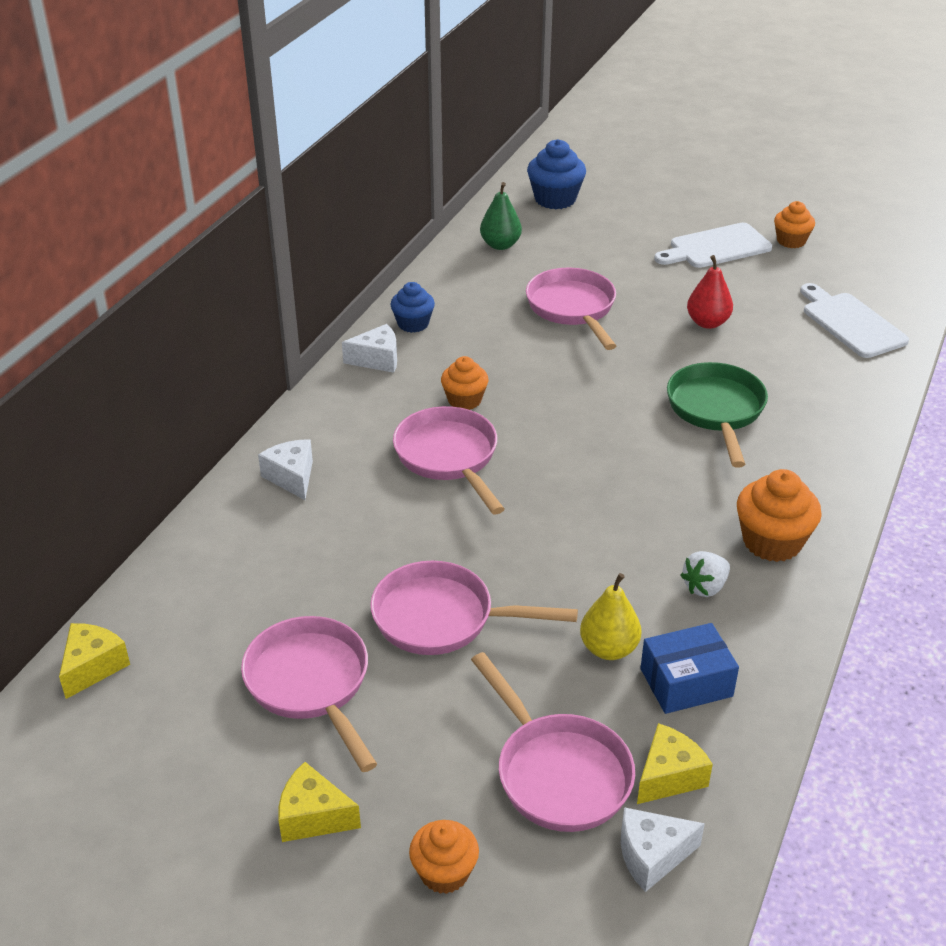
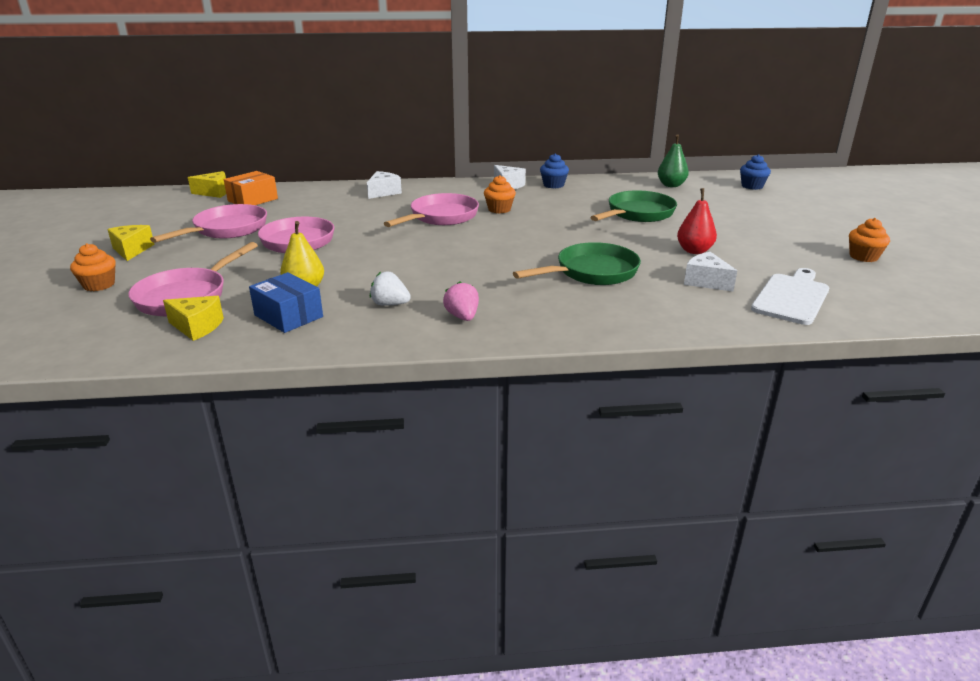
camera: 60 degrees right, 10 degrees down
pink pan [526,268,616,350] -> green pan [590,190,677,222]
blue cupcake [527,139,586,209] -> blue cupcake [740,154,771,190], size x0.65
white cheese [621,807,705,892] -> white cheese moved to [684,252,737,292]
white cutting board [654,223,772,268] -> none
orange cupcake [737,469,822,562] -> pink strawberry [443,281,479,321]
none -> orange box [224,171,278,205]

